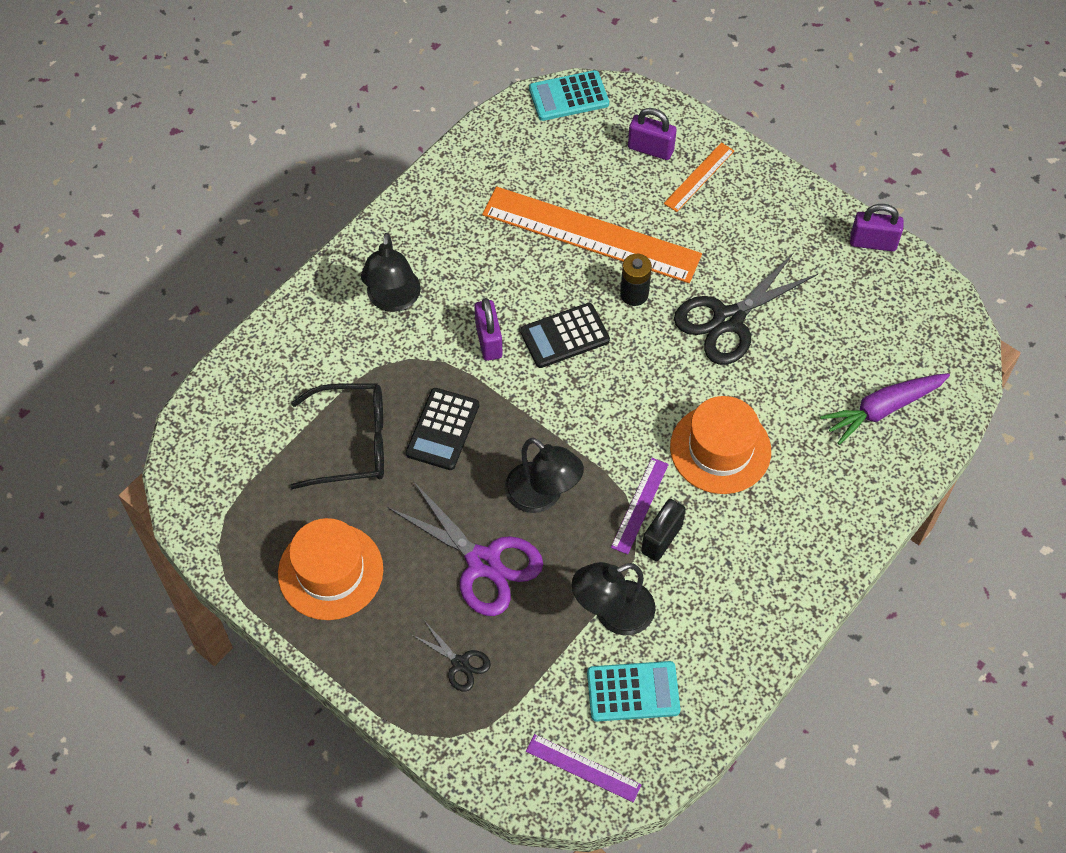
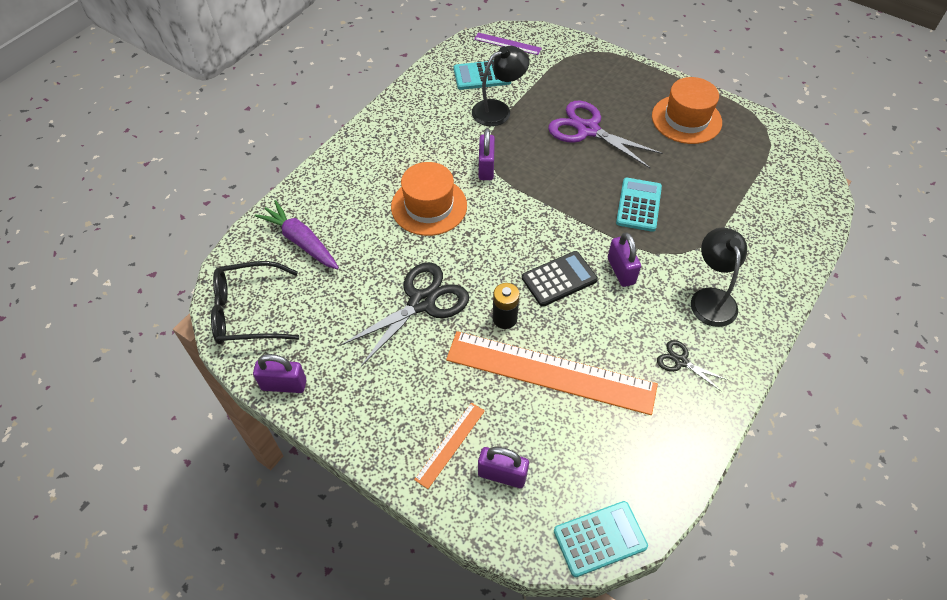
camera: 175 degrees right, 5 degrees down
black glasses [290,383,384,489] -> black glasses moved to [211,261,299,344]
black calculator [406,388,479,470] -> turquoise calculator [616,178,662,232]
black scissors [412,622,491,692] -> black scissors moved to [657,340,728,391]
black lamp [505,438,584,513] -> none
purple ruler [611,458,669,554] -> purple padlock [479,128,495,180]
black padlock [641,499,686,561] -> none
purple carrot [820,373,950,445] -> purple carrot turned 105 degrees counterclockwise [255,200,339,269]

